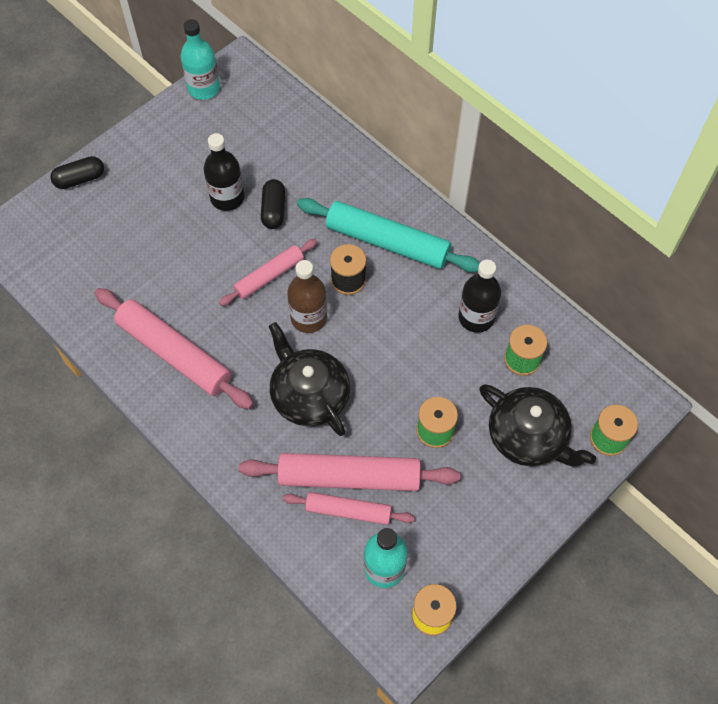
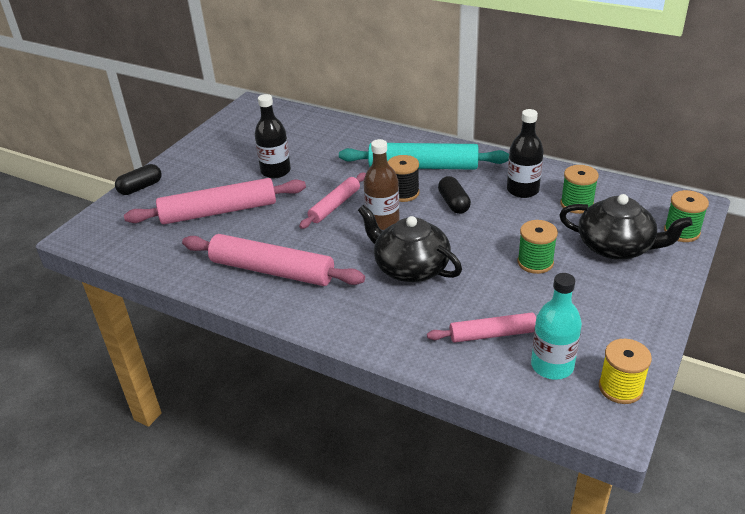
camera: 15 degrees left, 25 degrees down
turquoise bottle [180,19,220,100] -> none
pink rolling pin [239,453,460,491] -> pink rolling pin moved to [124,178,306,224]
black capsule [261,179,285,229] -> black capsule moved to [438,176,471,214]

